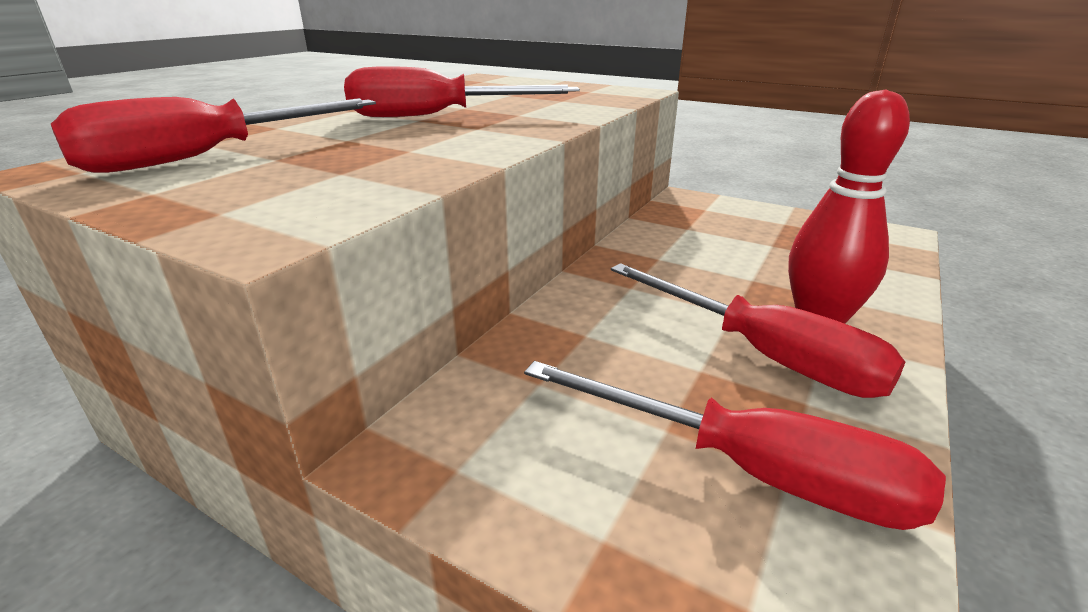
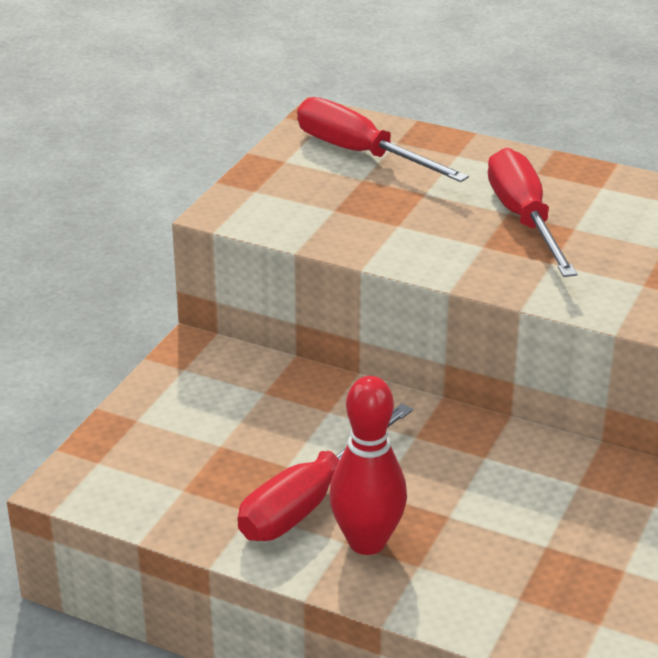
camera: 85 degrees right, 5 degrees up
red screwdriver [524,361,946,530] -> none

